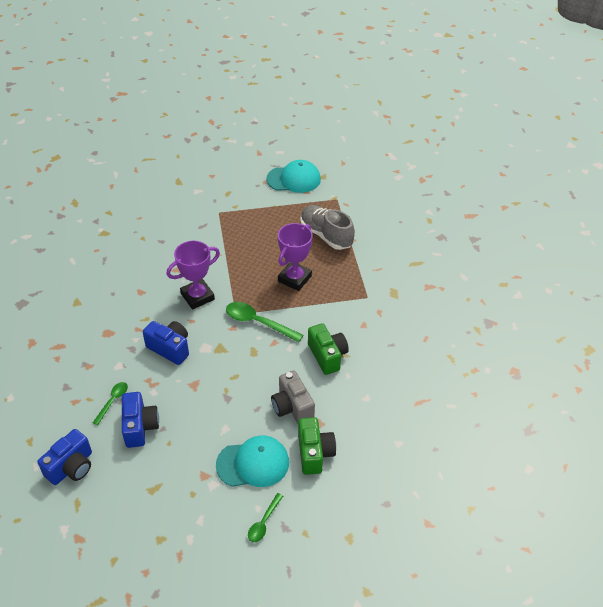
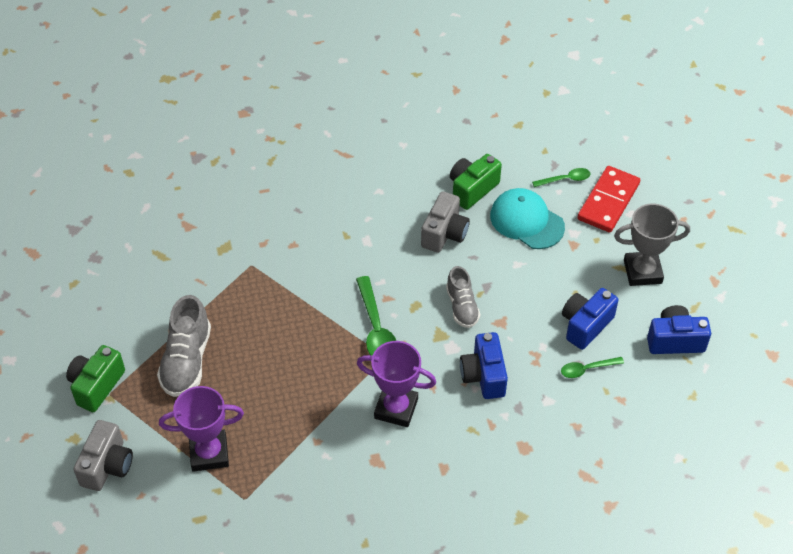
camera: 130 degrees left, 5 degrees up
turquoise cap [266,160,321,193] -> grey camera [73,420,133,491]
purple trophy [278,223,313,291] -> purple trophy moved to [159,386,244,472]
green camera [308,323,349,375] -> green camera moved to [66,345,125,412]
none -> grey shoe [446,266,480,328]
none -> red domino [577,166,640,233]
none -> grey trophy [614,204,690,286]

